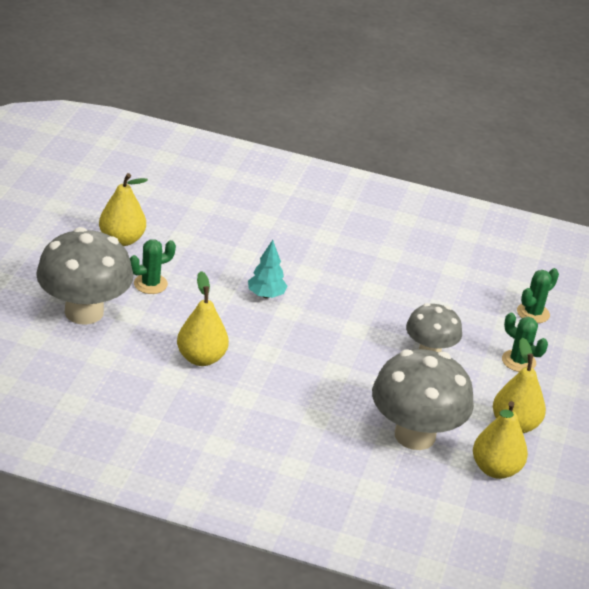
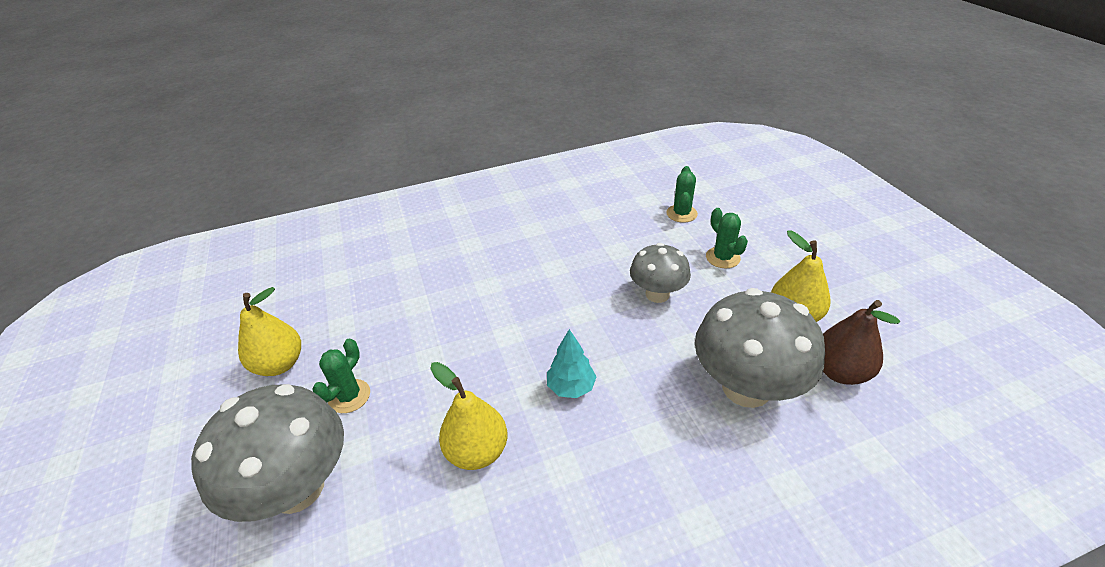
camera: 30 degrees left, 5 degrees up
turquoise tree [248,240,287,298] -> turquoise tree moved to [547,329,597,398]
yellow pear [473,401,528,479] -> brown pear [823,300,900,385]
green cactus [502,313,548,372] -> green cactus turned 60 degrees clockwise [706,208,748,268]

